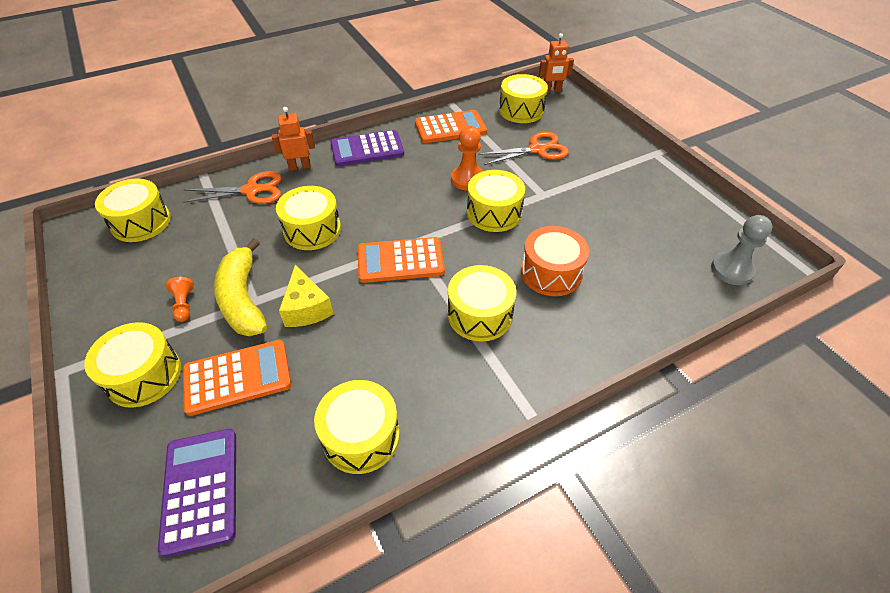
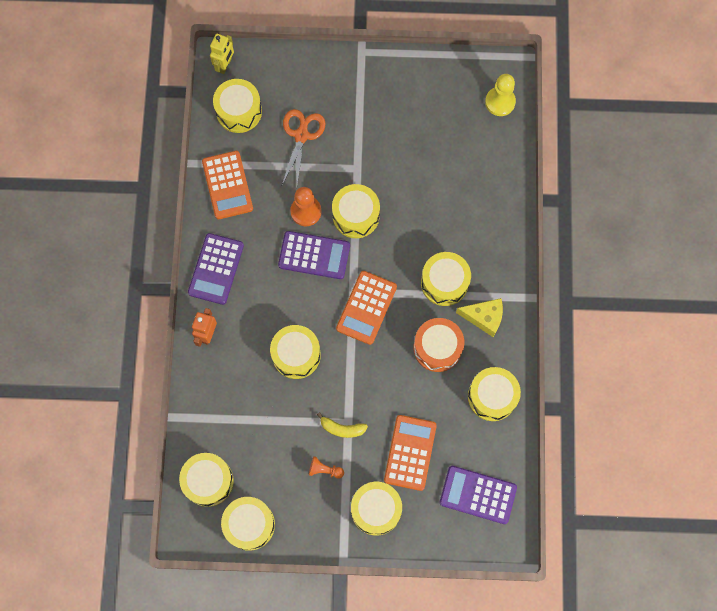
camera: 60 degrees left, 25 degrees up
orange scissors [182,171,281,204] -> none
yellow banana [214,238,267,336] -> yellow banana [317,412,368,438], size x0.53
yellow cheese [279,265,334,327] -> yellow cheese moved to [456,298,503,337]
orange calculator [415,110,487,143] -> orange calculator turned 150 degrees clockwise [202,151,253,219]
orange drum [521,226,589,296] -> orange drum moved to [414,318,464,372]
orange robot [539,33,574,93] -> yellow robot [210,33,234,74]
grey pawn [711,215,772,285] -> yellow pawn [485,74,516,116]
none -> yellow drum [221,497,275,551]
none -> purple calculator [278,231,350,279]

